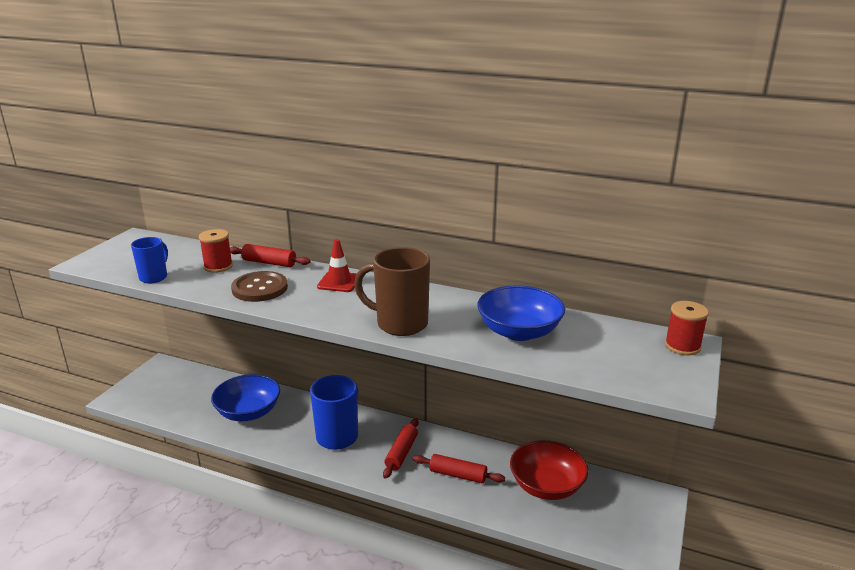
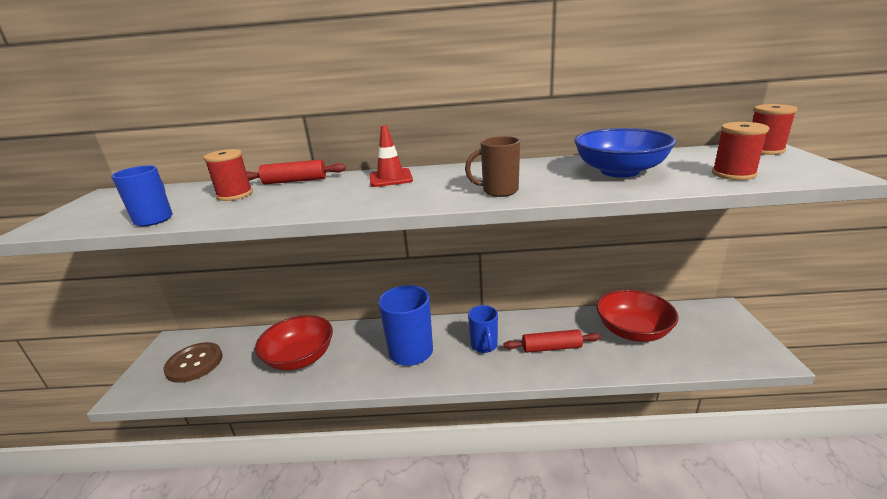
camera: 20 degrees left, 0 degrees up
blue bowl [211,374,280,421] -> red bowl [255,315,333,371]
brown button [231,271,288,302] -> brown button moved to [163,342,223,383]
brown mug [354,247,430,336] -> brown mug [465,136,520,197], size x0.60
red rolling pin [383,418,419,479] -> blue mug [468,305,498,353]
none -> red spool [712,122,769,180]

